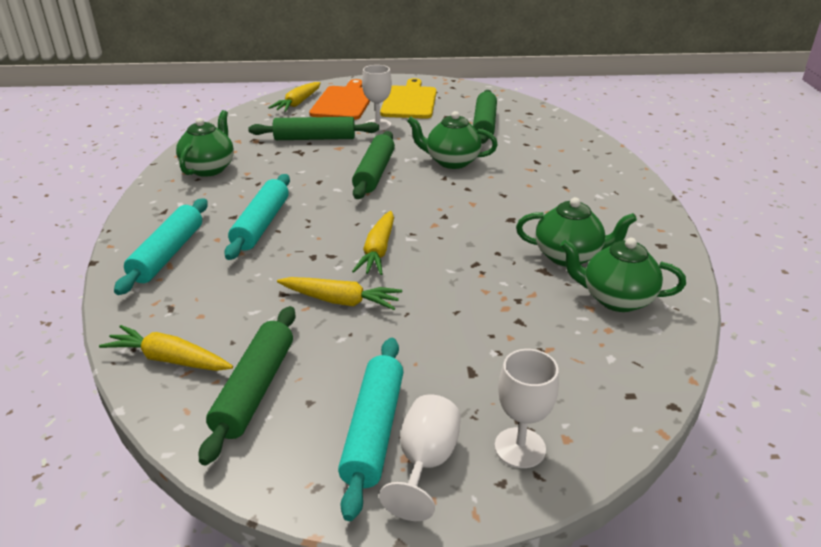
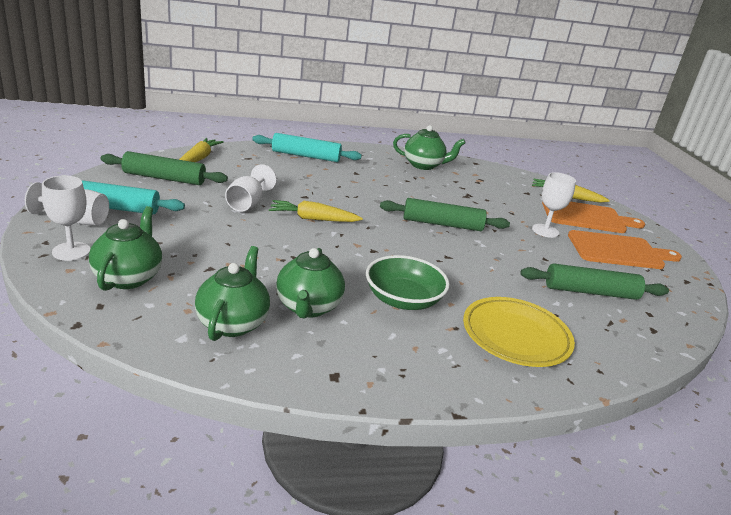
camera: 80 degrees right, 5 degrees down
turquoise rolling pin [224,174,290,260] -> none
green rolling pin [248,117,379,140] -> none
yellow carrot [277,277,402,310] -> white goblet [225,164,277,212]
yellow cutting board [380,78,437,119] -> orange cutting board [568,230,682,269]
green teapot [407,111,498,169] -> green teapot moved to [89,206,162,291]
none -> green bowl [366,255,449,310]
none -> yellow plate [463,297,575,367]

